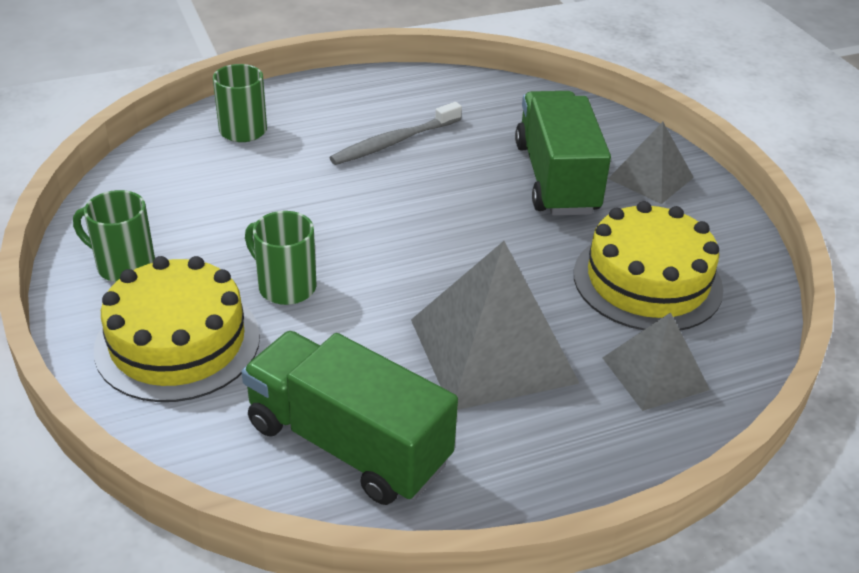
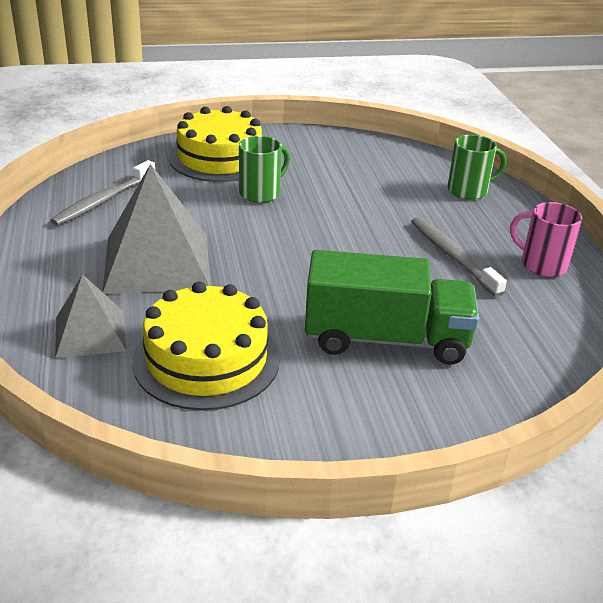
camera: 100 degrees right, 5 degrees down
green mug [73,190,155,282] -> none
green truck [241,331,458,505] -> grey toothbrush [50,160,155,226]
grey pyramid [608,122,694,204] -> none
none -> pink mug [510,202,582,277]

